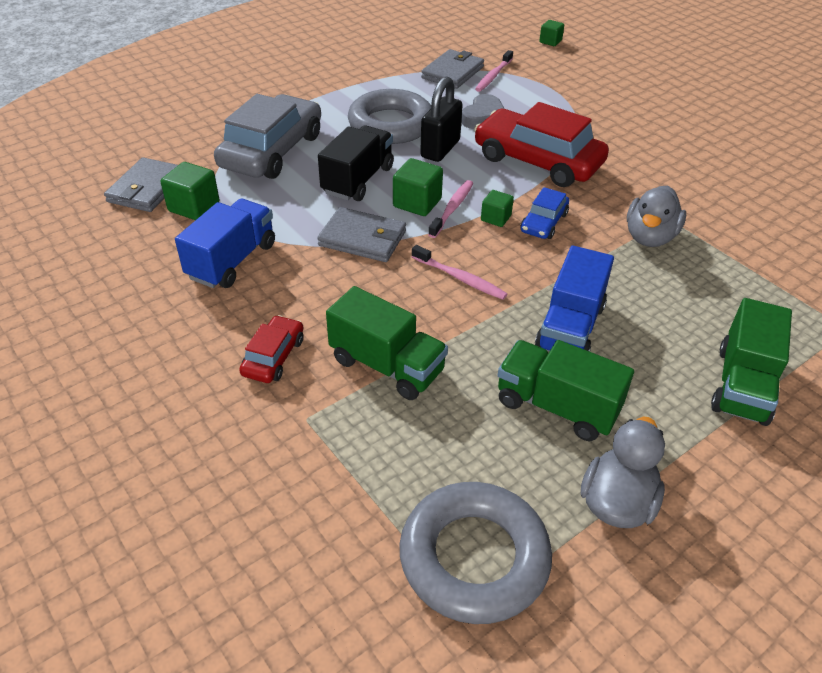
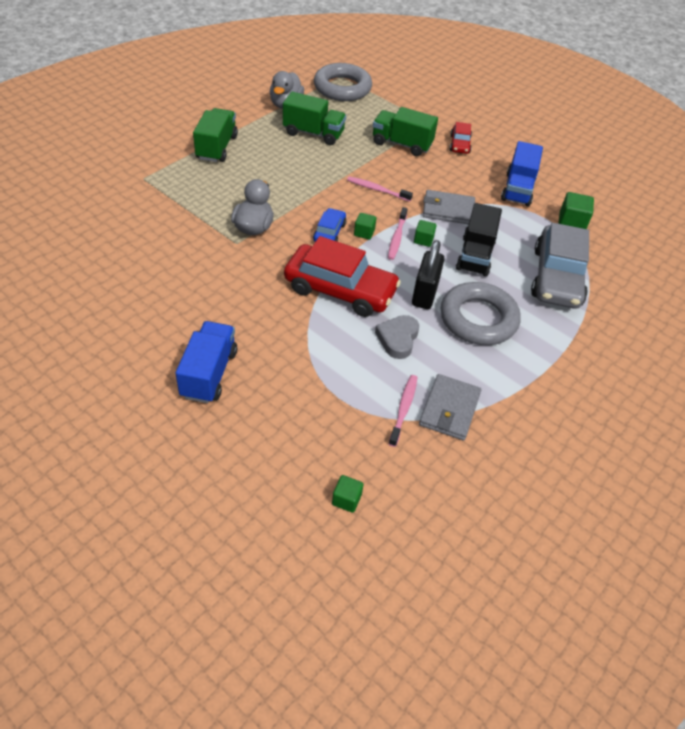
camera: 165 degrees right, 5 degrees up
grey wallet [104,157,178,212] -> none
green cube [393,158,443,216] -> green cube [414,220,437,247], size x0.63
blue truck [535,246,614,352] -> blue truck moved to [175,321,237,403]

